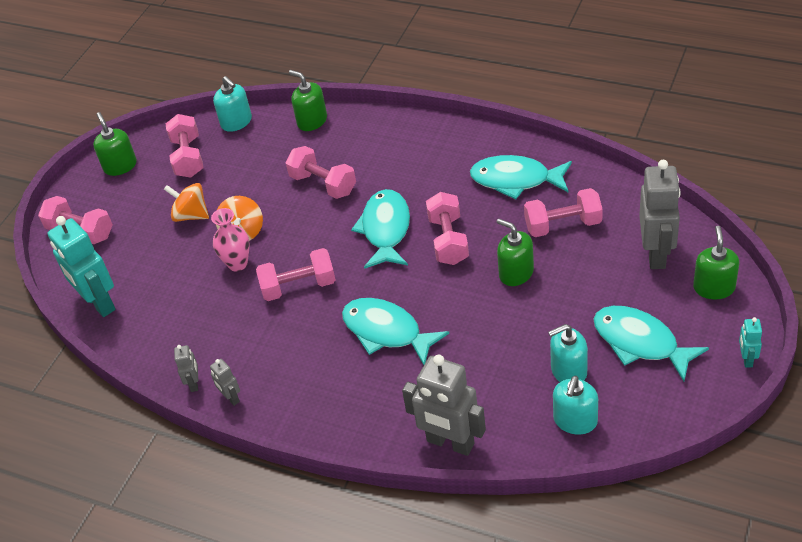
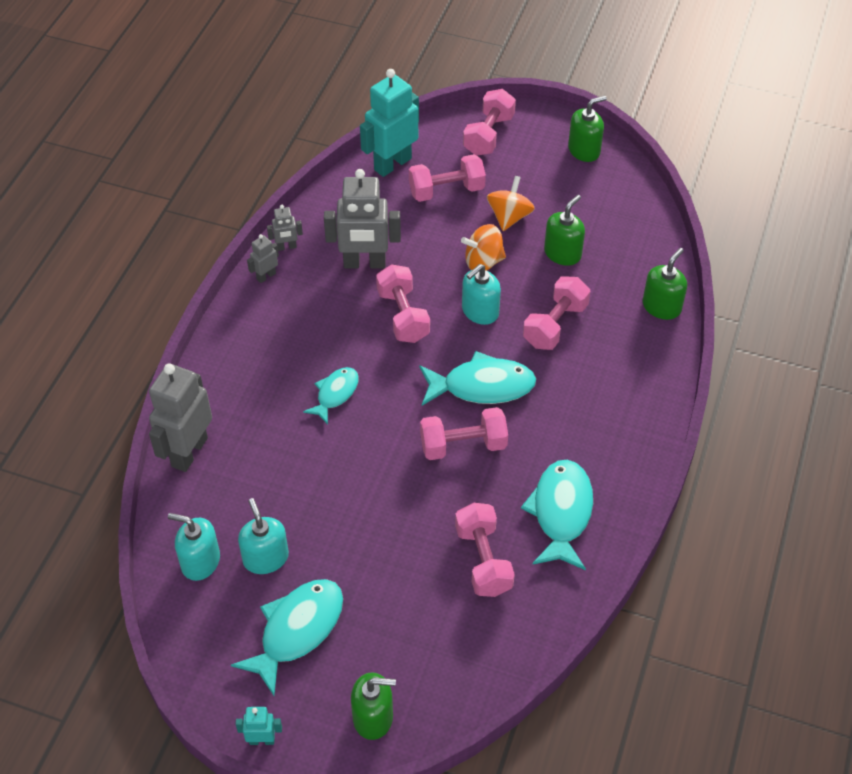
camera: 80 degrees right, 5 degrees up
pink dumbbell [165,114,204,178] -> pink dumbbell moved to [409,154,486,202]
pink vase [211,208,250,272] -> none
turquoise soap dispenser [213,76,252,132] -> turquoise soap dispenser moved to [462,264,501,325]
turquoise fish [342,298,449,365] -> turquoise fish [303,367,359,424], size x0.60
green soap dispenser [497,219,534,286] -> green soap dispenser moved to [544,195,585,266]
grey robot [639,160,681,269] -> grey robot moved to [324,169,401,268]

